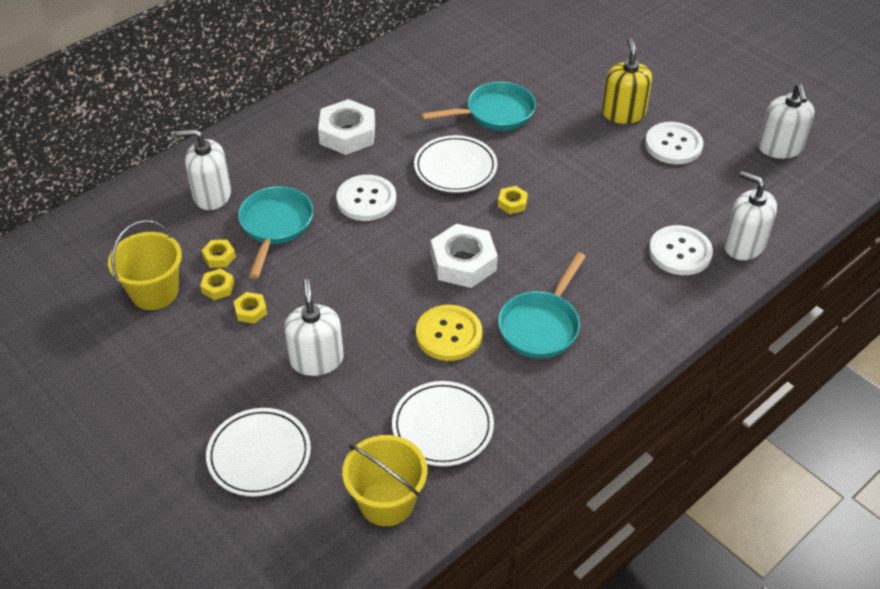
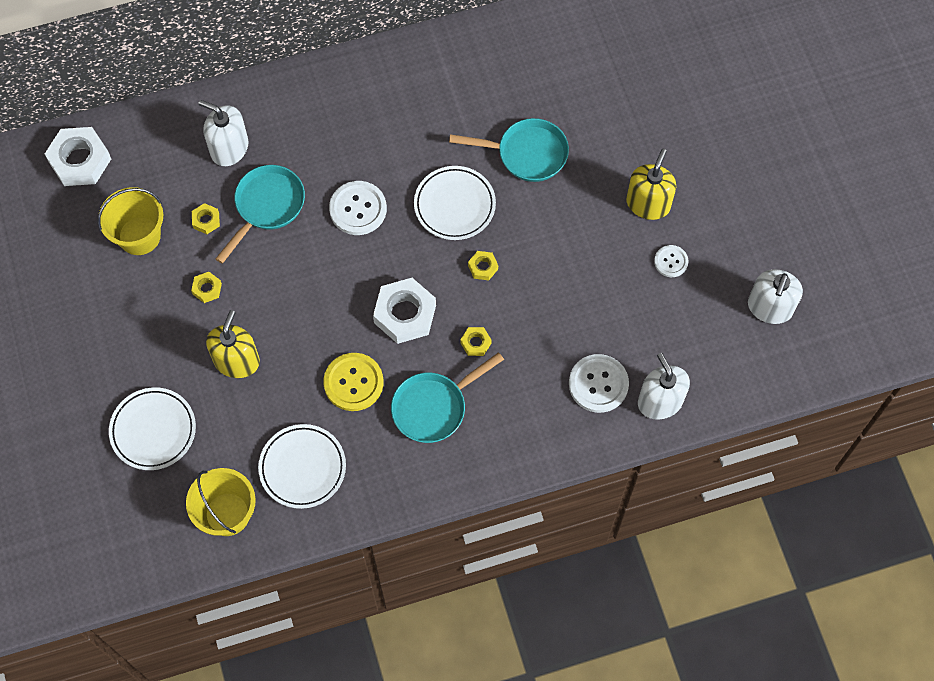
camera: 25 degrees right, 20 degrees up
yellow nut [200,268,234,300] -> yellow nut moved to [460,327,492,356]
white soap dispenser [284,279,344,376] -> yellow soap dispenser [206,310,260,378]
white nut [318,99,375,155] -> white nut moved to [45,127,111,186]
white button [645,122,703,164] -> white button [654,245,689,277], size x0.58

